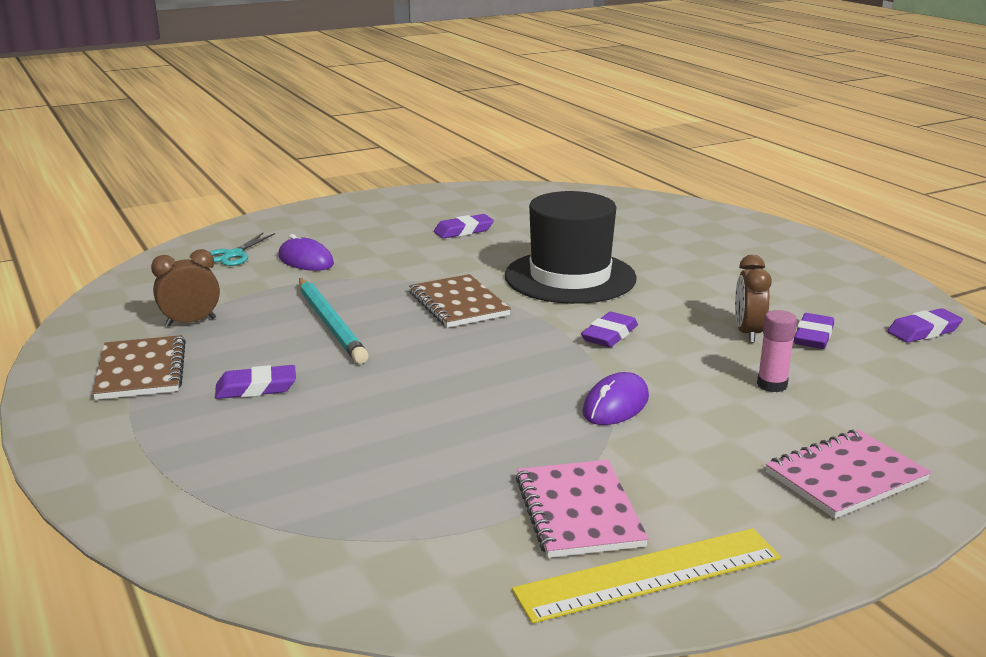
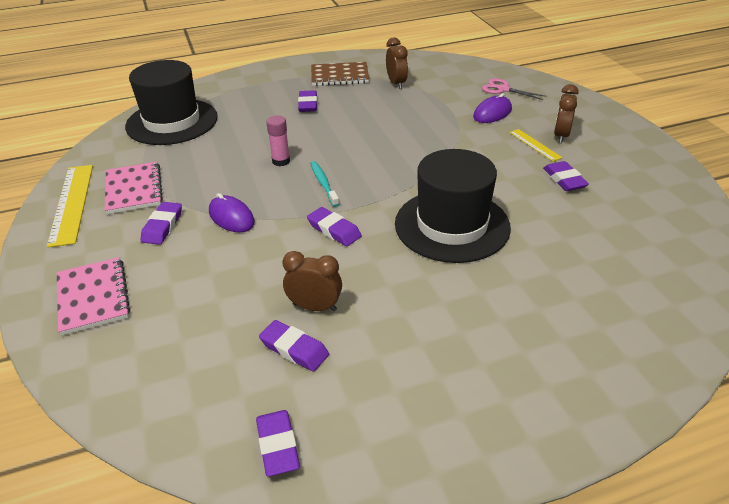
camera: 100 degrees right, 15 degrees up
turquoise scissors [210,233,275,266] -> pink scissors [482,78,547,100]
turquoise pencil [299,278,369,364] -> none
brown notebook [409,274,511,328] -> none
pink notebook [516,460,649,558] -> pink notebook turned 75 degrees clockwise [105,162,163,214]
pink glue stick [757,310,797,392] -> pink glue stick moved to [266,116,290,166]
none -> black hat [125,60,218,145]
none -> purple eraser [141,202,182,245]
none -> turquoise toothbrush [310,161,339,207]
none -> yellow ruler [509,129,563,161]
none -> brown clock [554,84,579,143]

